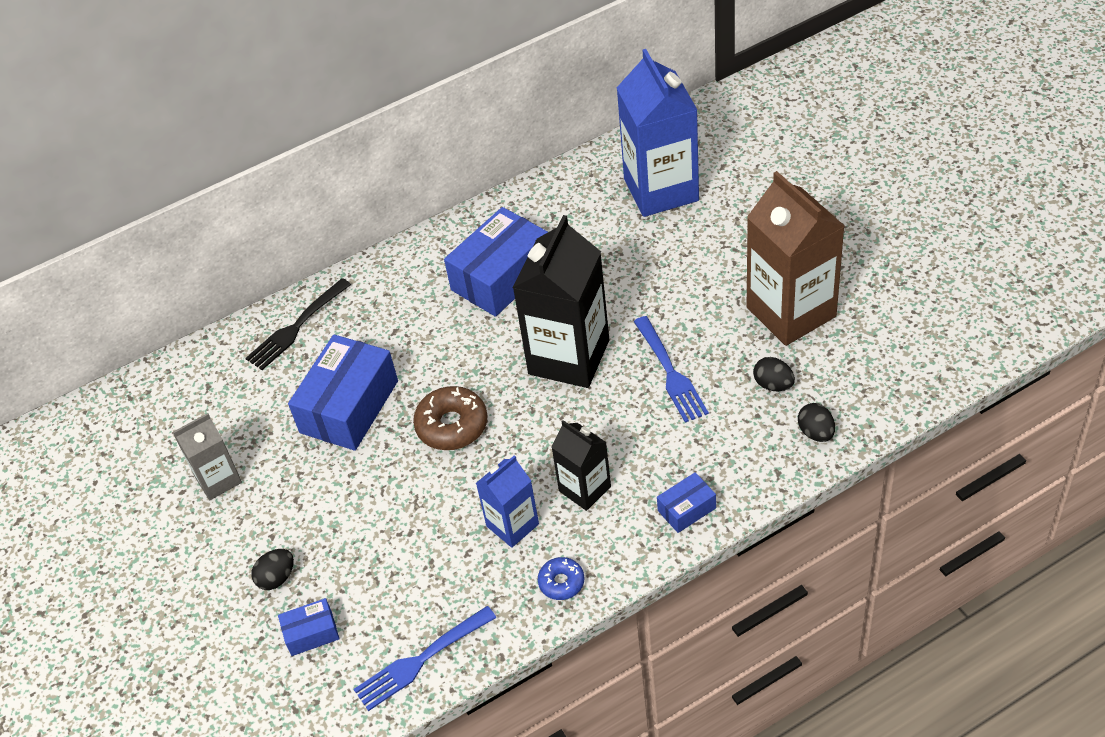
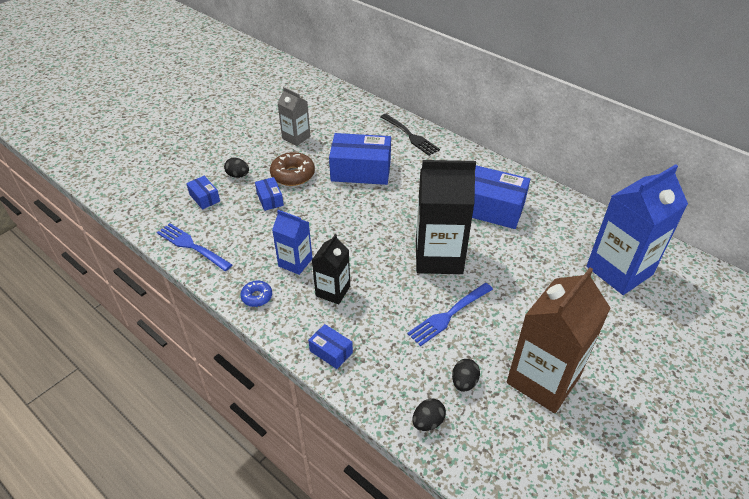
camera: 65 degrees right, 5 degrees down
black fork [246,278,351,370] -> black fork turned 150 degrees counterclockwise [380,114,440,156]
brown donut [413,386,487,450] -> brown donut moved to [270,152,315,186]
none -> blue box [255,177,284,211]

